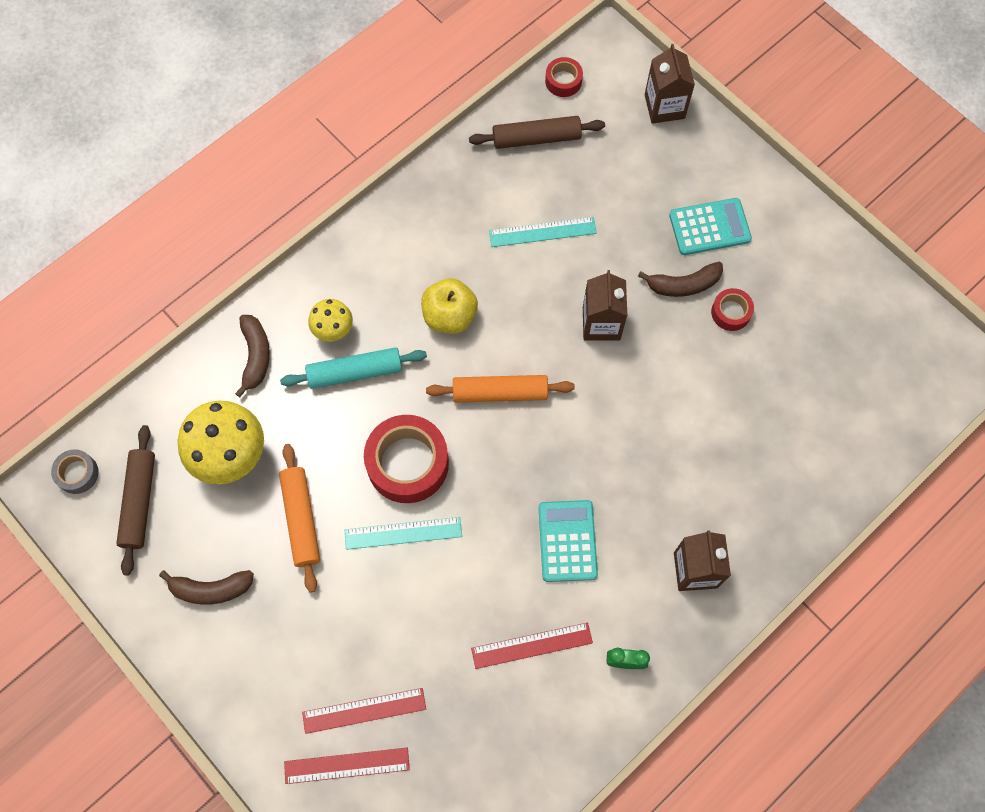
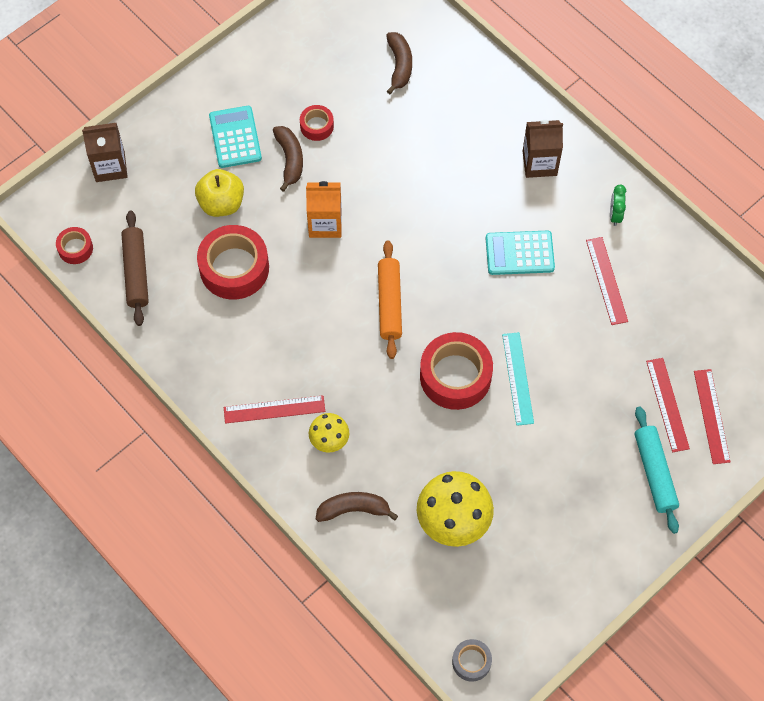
camera: 90 degrees left, 5 degrees down
brown rolling pin [116,425,155,576] -> none
brown banana [159,570,254,605] -> brown banana moved to [386,32,412,94]
orange rolling pin [279,444,320,593] -> none
turquoise rolling pin [280,347,427,389] -> turquoise rolling pin moved to [634,406,679,534]
yellow apple [421,278,478,334] -> yellow apple moved to [195,169,244,217]
turquoise ruler [489,217,597,247] -> red tape [197,225,269,300]
brown carton [583,270,627,340] -> orange carton [306,181,342,238]
none -> red ruler [224,395,325,424]

